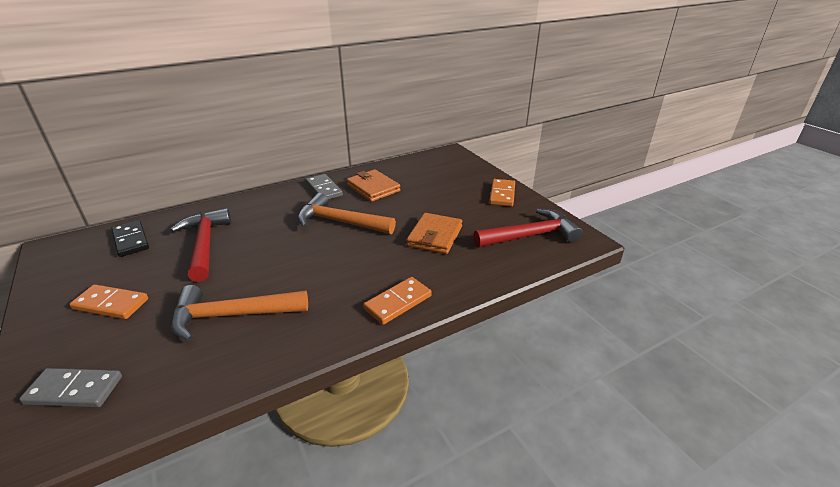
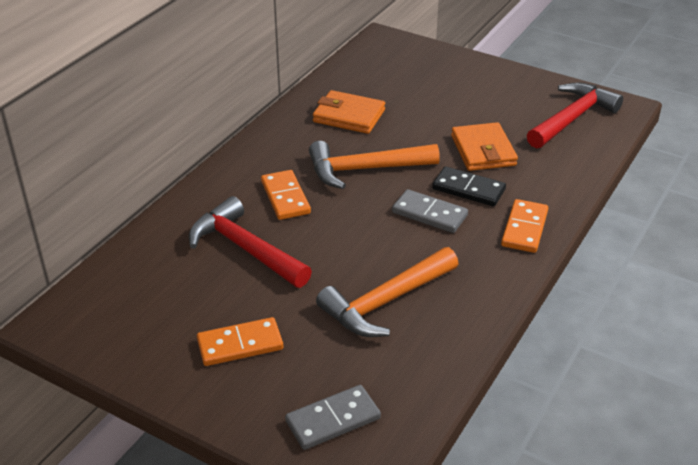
camera: 30 degrees left, 5 degrees up
black domino [111,220,149,257] -> black domino moved to [432,166,506,206]
grey domino [306,174,343,200] -> grey domino moved to [392,189,468,233]
orange domino [489,179,515,206] -> orange domino moved to [261,170,311,220]

